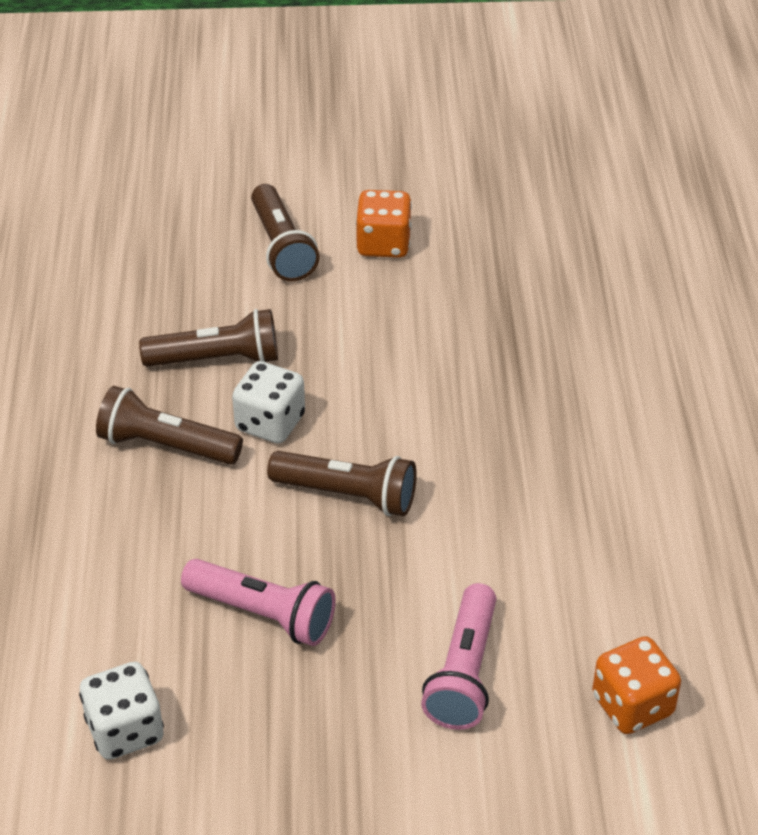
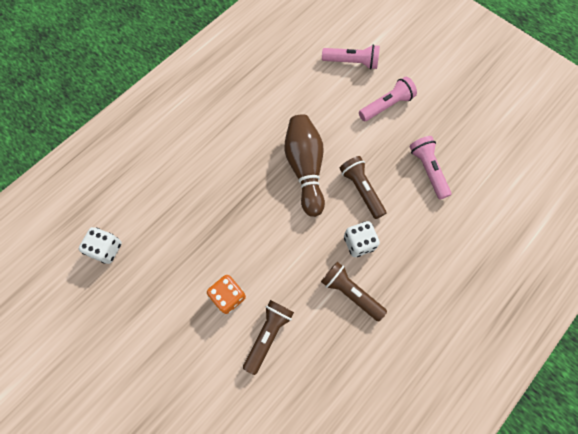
camera: 135 degrees left, 25 degrees up
white dice [79,662,164,760] -> white dice moved to [79,227,122,264]
brown flashlight [96,386,243,465] -> none
orange dice [592,636,681,734] -> pink flashlight [322,44,380,70]
none -> brown bowling pin [284,114,325,217]

